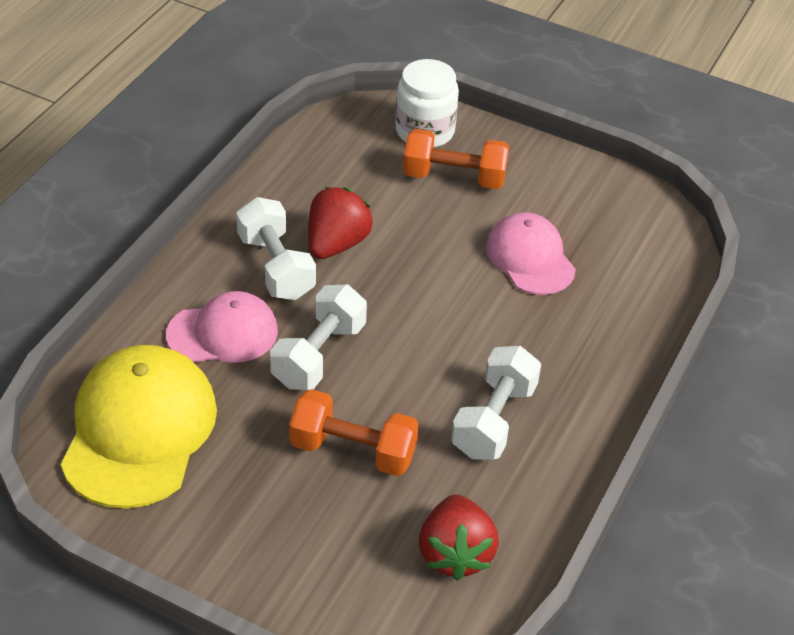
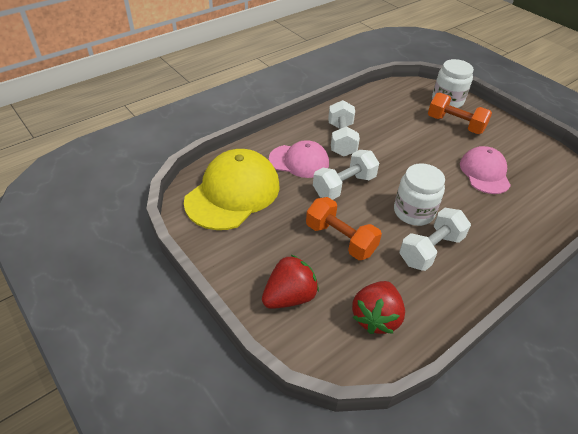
camera: 25 degrees right, 0 degrees up
red strawberry [308,187,373,259] -> red strawberry moved to [262,254,319,309]
none -> white jar [394,163,445,226]

